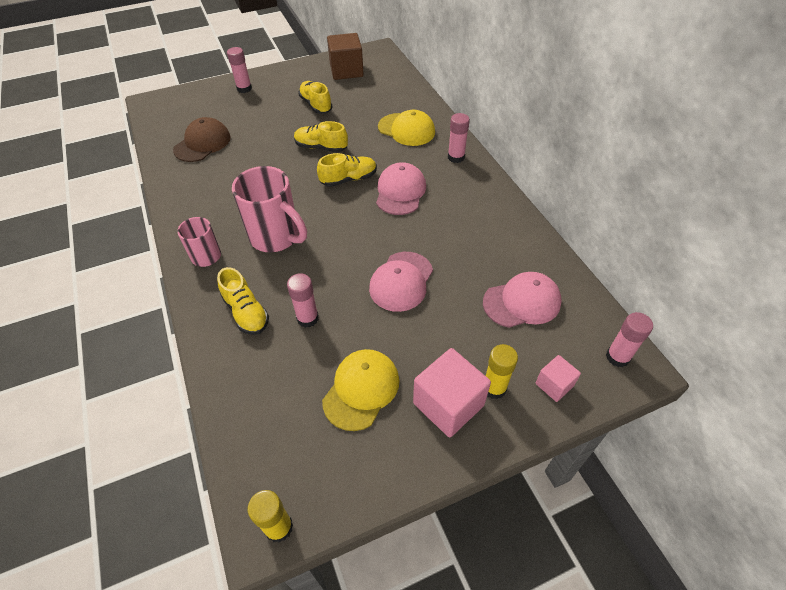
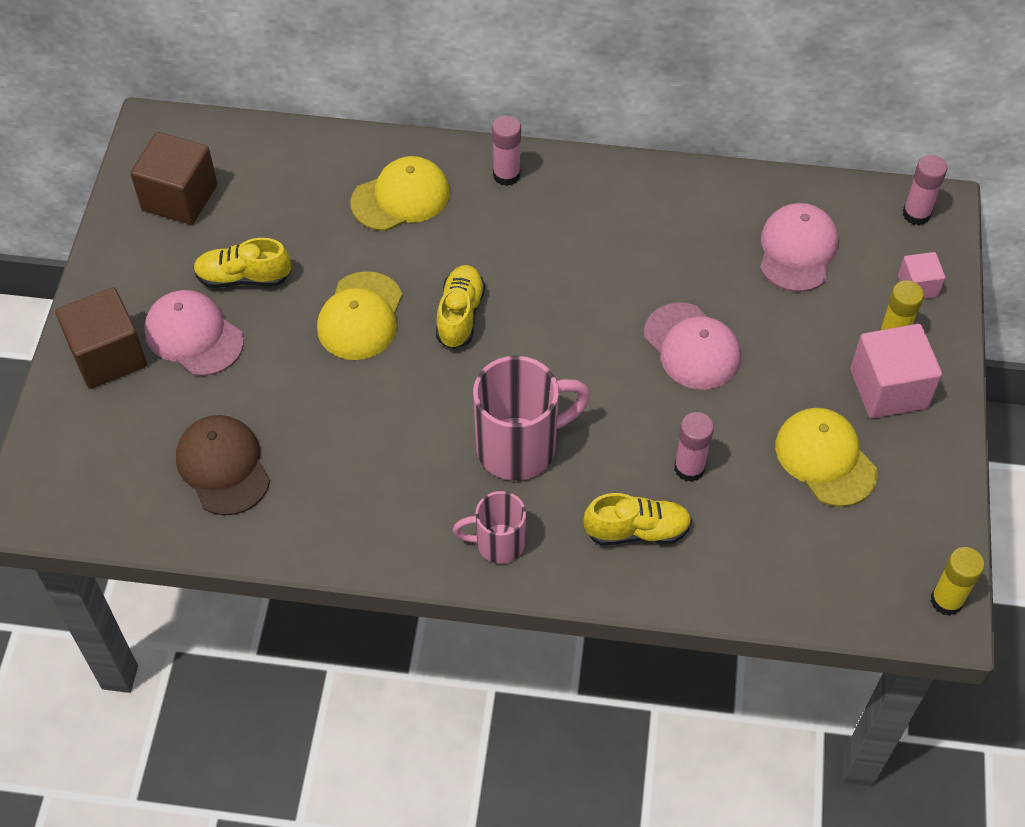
camera: 60 degrees left, 5 degrees up
pink glue stick [227,47,252,93] -> brown cube [55,287,147,389]
yellow shoe [294,121,348,152] -> yellow cap [317,271,402,360]
pink cap [376,162,426,215] -> pink cap moved to [144,290,244,376]

